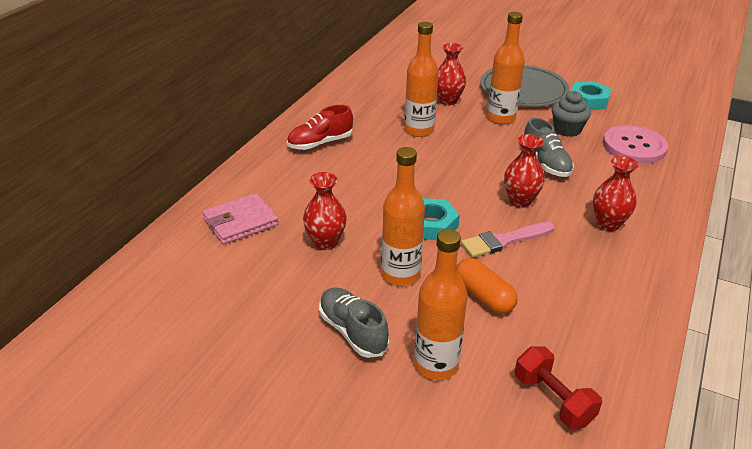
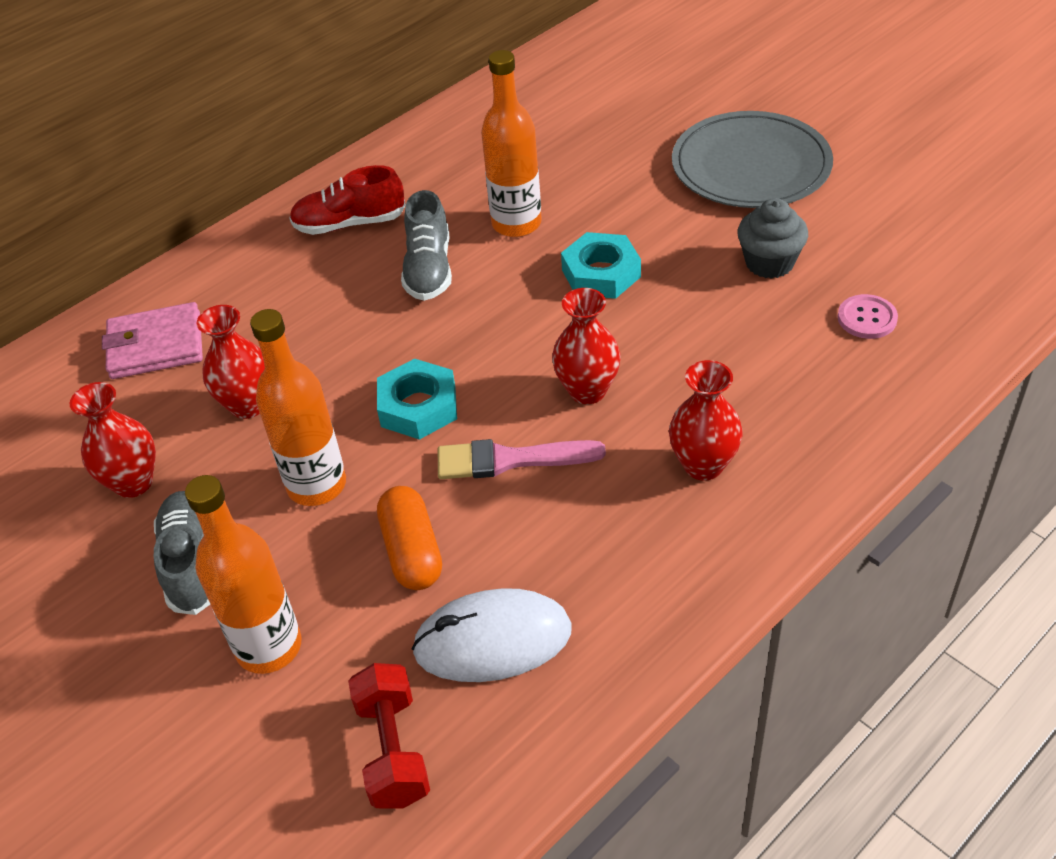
camera: 25 degrees right, 10 degrees up
red vase [437,43,466,105] -> red vase moved to [70,382,156,498]
orange bottle [487,12,525,124] -> none
grey shoe [524,118,574,177] -> grey shoe moved to [401,190,452,301]
turquoise nut [571,81,611,110] -> turquoise nut moved to [561,232,641,299]
pink button [603,125,668,164] -> pink button [837,294,898,339], size x0.51
none -> white mouse [411,588,572,682]

